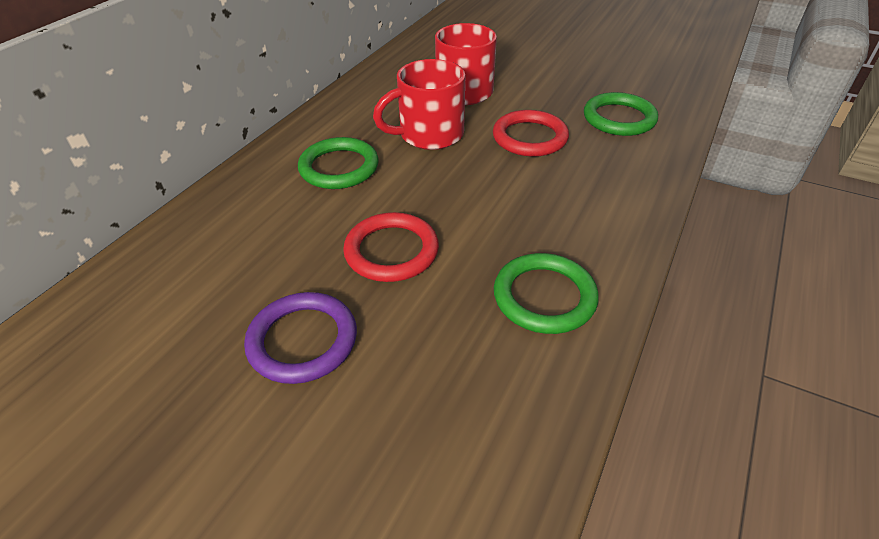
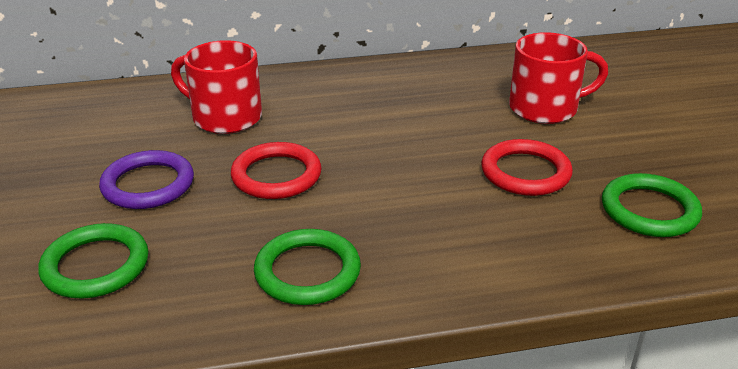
camera: 50 degrees right, 10 degrees down
green ring [298,137,379,189] -> green ring moved to [38,223,149,298]
red mug [373,59,465,150] -> red mug moved to [171,40,262,134]

